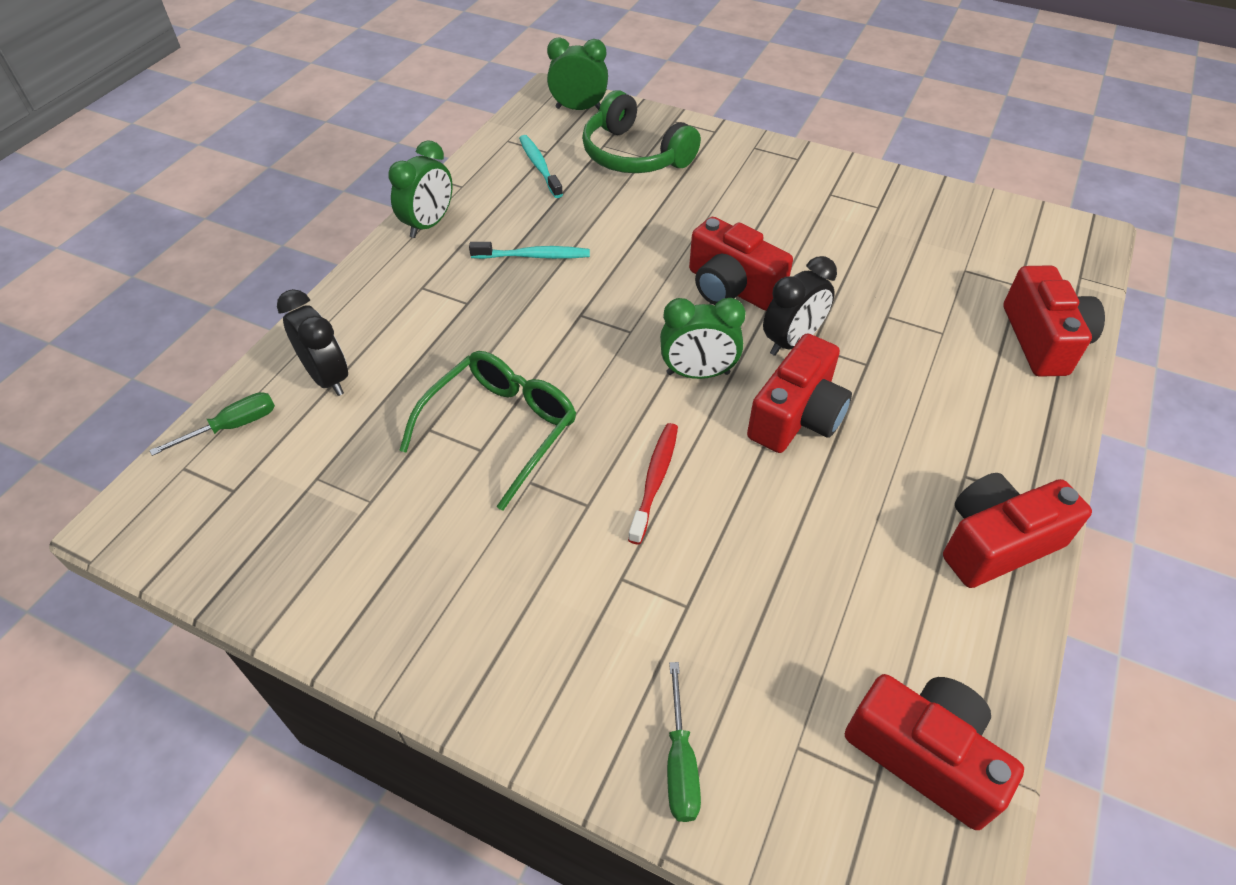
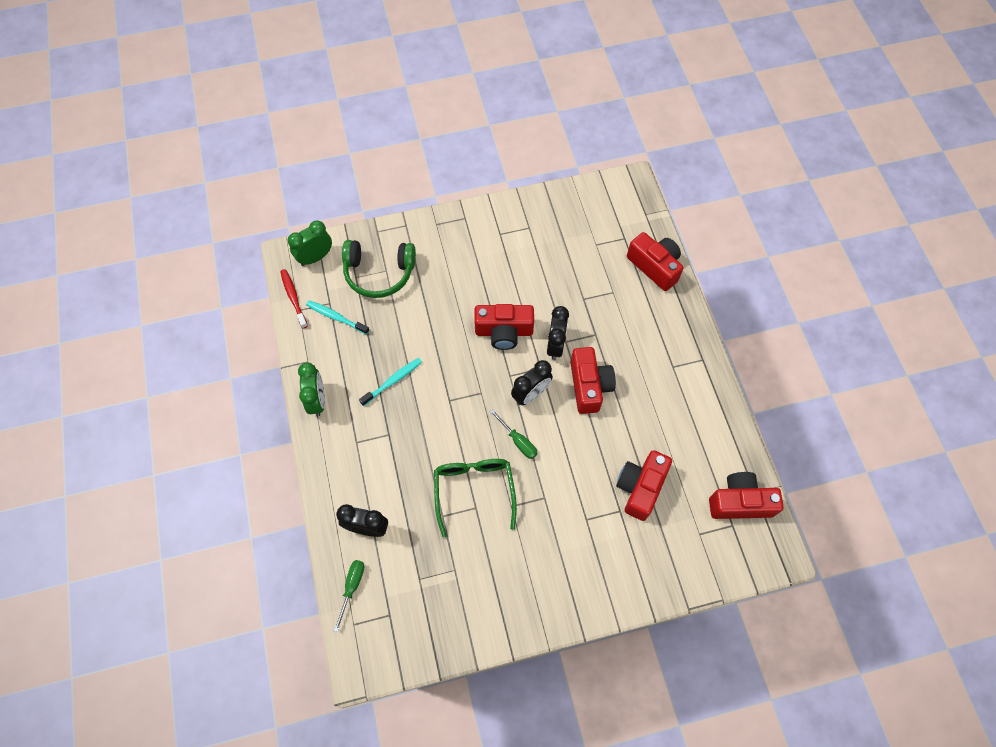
camera: 40 degrees left, 15 degrees up
red toothbrush [628,423,678,544] -> red toothbrush moved to [280,269,308,329]
green clock [660,298,746,379] -> black clock [511,360,553,405]
green screwdriver [667,662,701,822] -> green screwdriver moved to [490,409,537,459]
red camera [943,473,1092,588] -> red camera moved to [616,450,672,521]

